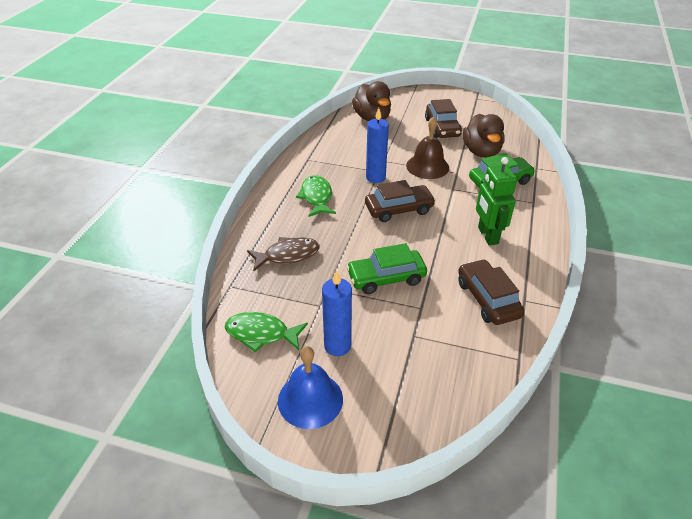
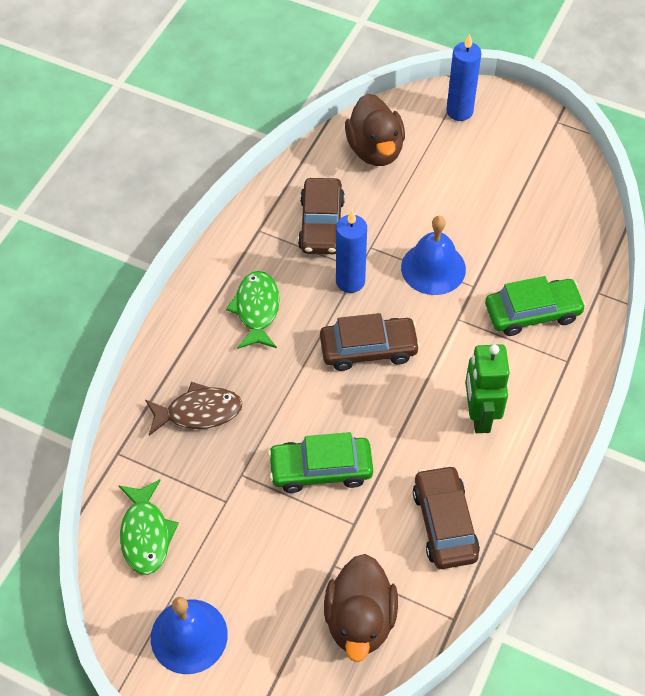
camera: 10 degrees right, 15 degrees up
green fish [225,312,308,353] -> green fish turned 120 degrees counterclockwise [118,479,179,575]
blue candle [322,270,352,356] -> blue candle moved to [446,34,482,121]
brown bell [406,116,449,179] -> blue bell [401,216,466,295]
brown car [425,99,462,138] -> brown car moved to [298,178,345,254]
brown duck [463,114,504,158] -> brown duck moved to [324,554,398,662]

